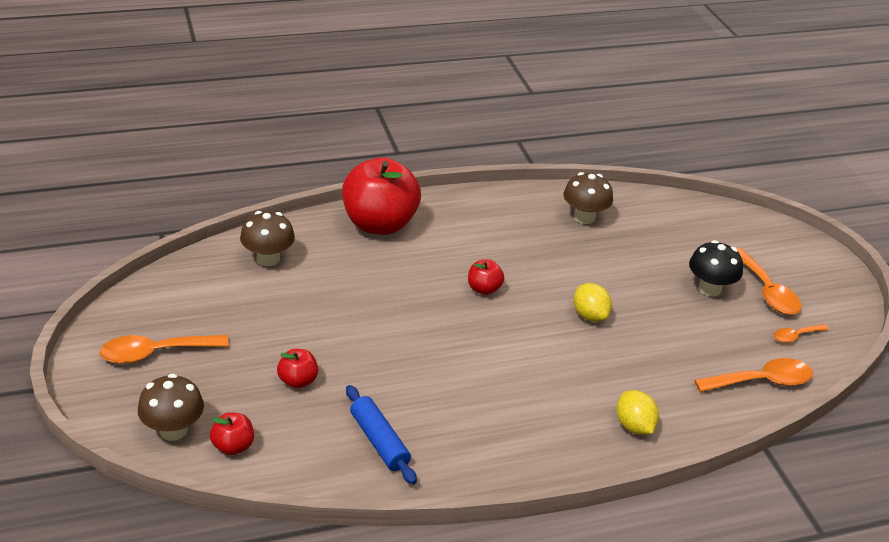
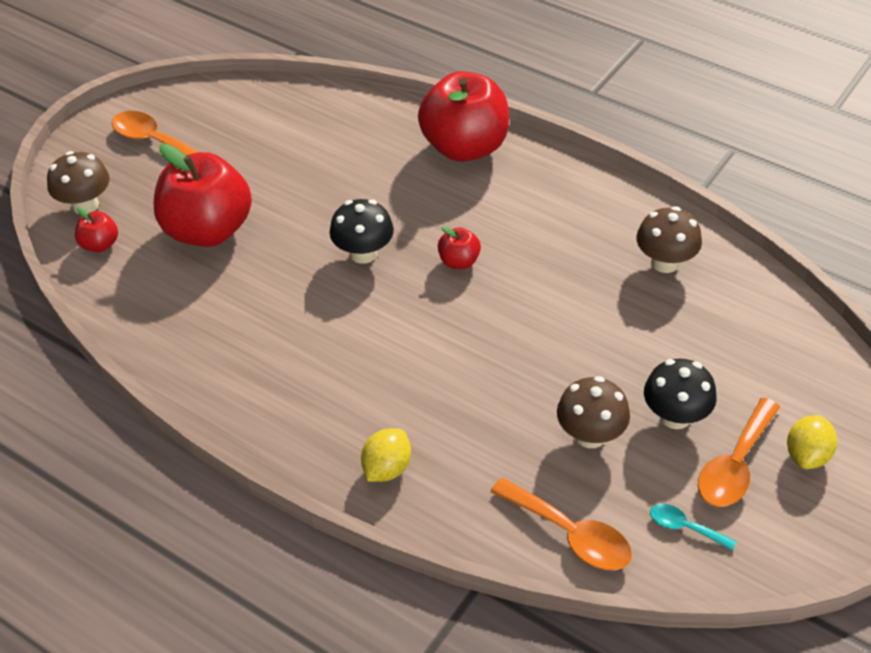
camera: 55 degrees right, 10 degrees up
brown mushroom [240,211,295,266] -> brown mushroom moved to [557,376,630,448]
red apple [277,349,318,388] -> red apple [154,144,252,247], size x2.28
blue rolling pin [346,385,417,485] -> none
yellow lemon [573,283,612,322] -> yellow lemon moved to [787,415,837,469]
orange spoon [773,324,829,343] -> turquoise spoon [650,504,736,550]
none -> black mushroom [330,199,394,264]

